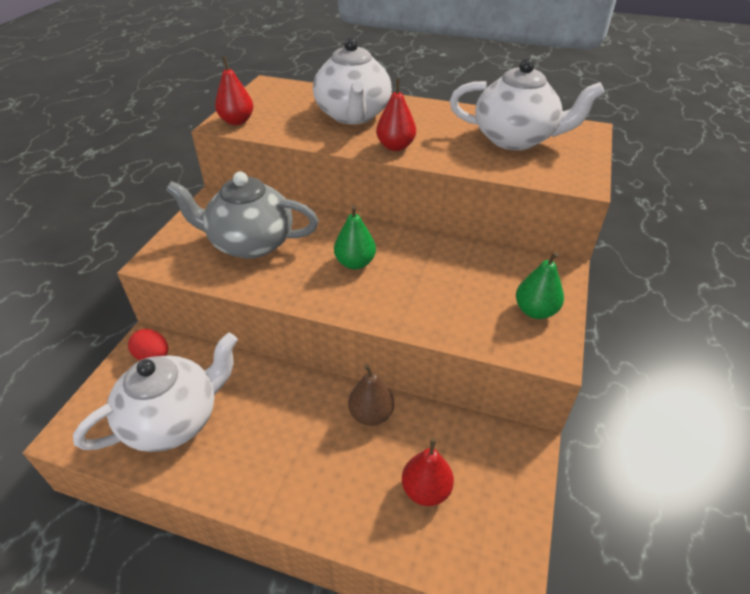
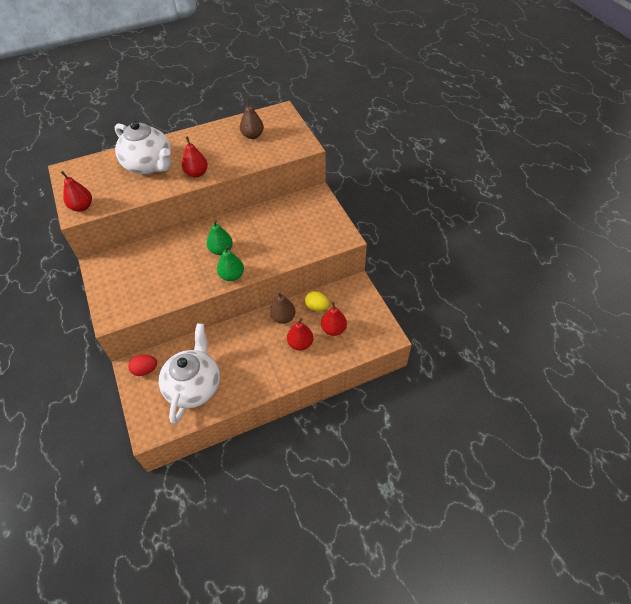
camera: 40 degrees left, 10 degrees up
grey teapot [166,172,319,259] -> none
white teapot [450,58,605,150] -> brown pear [240,99,264,139]
green pear [516,252,564,319] -> green pear moved to [217,245,244,281]
none -> red pear [287,318,313,350]
none -> yellow egg [305,291,329,311]

